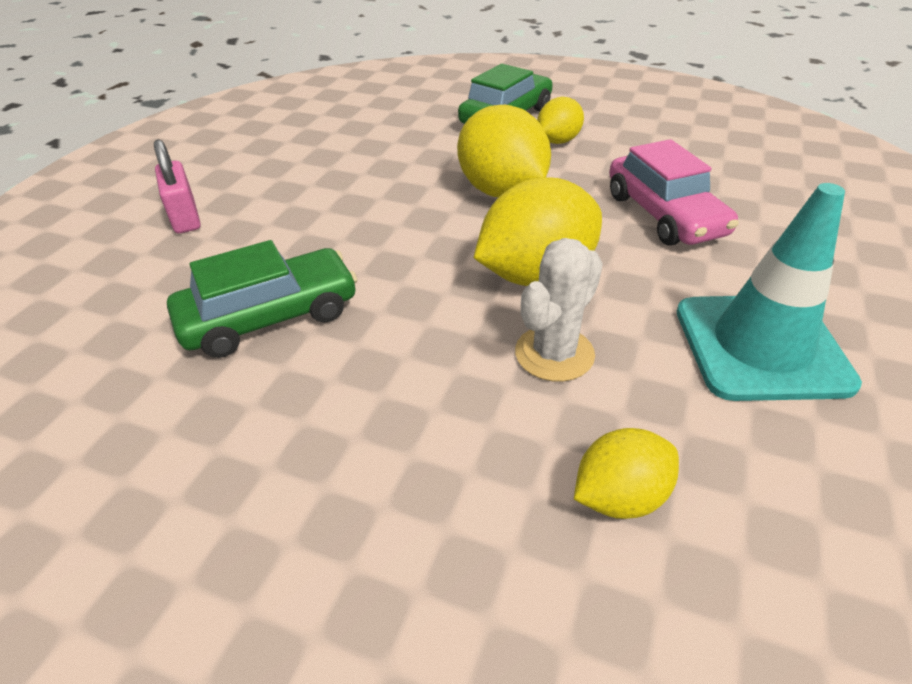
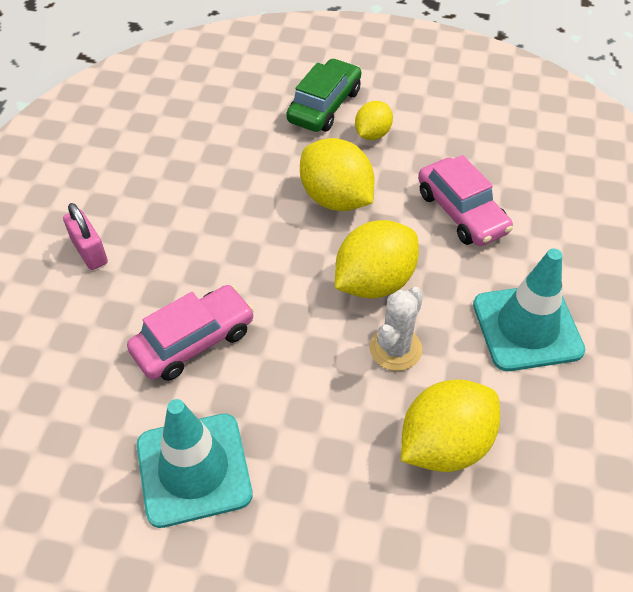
camera: 10 degrees left, 10 degrees up
green car [167,240,357,358] -> pink car [127,285,254,381]
yellow lemon [574,428,679,519] -> yellow lemon [401,379,500,472], size x1.74
none -> turquoise traffic cone [137,399,253,528]

